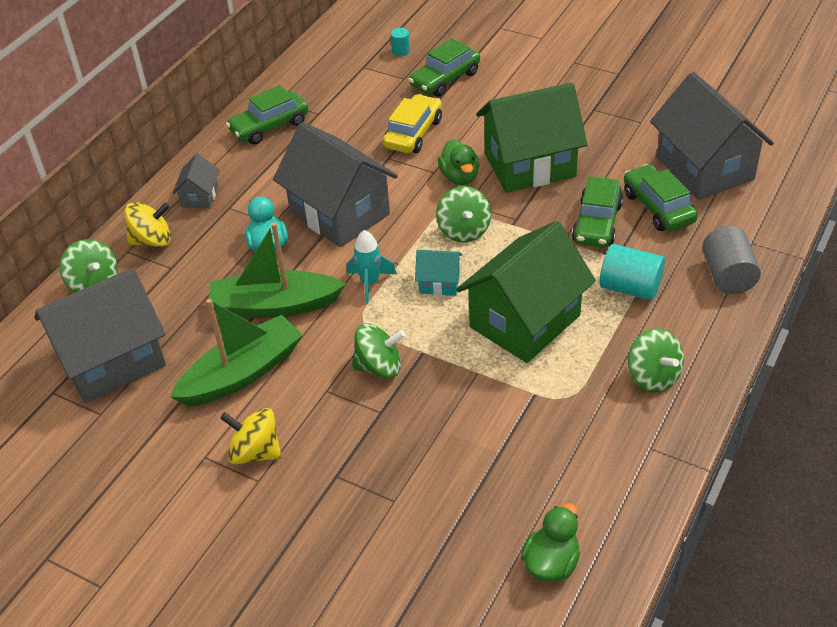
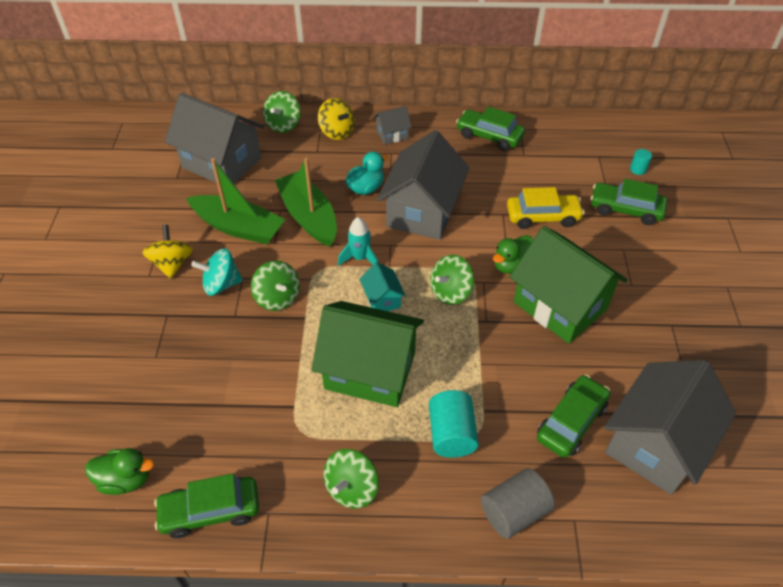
camera: 60 degrees right, 5 degrees up
green car [572,176,623,248] -> green car moved to [154,474,259,538]
none -> turquoise spinning top [191,248,243,296]

